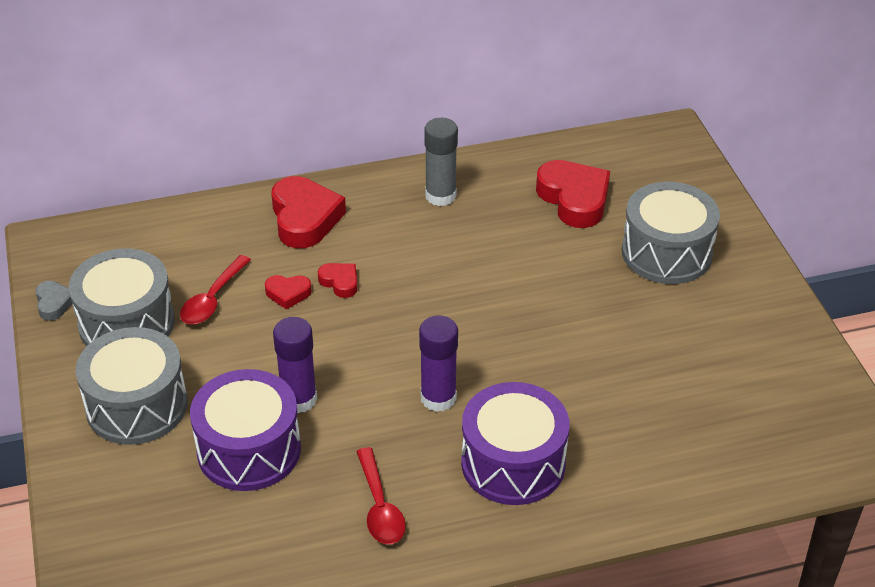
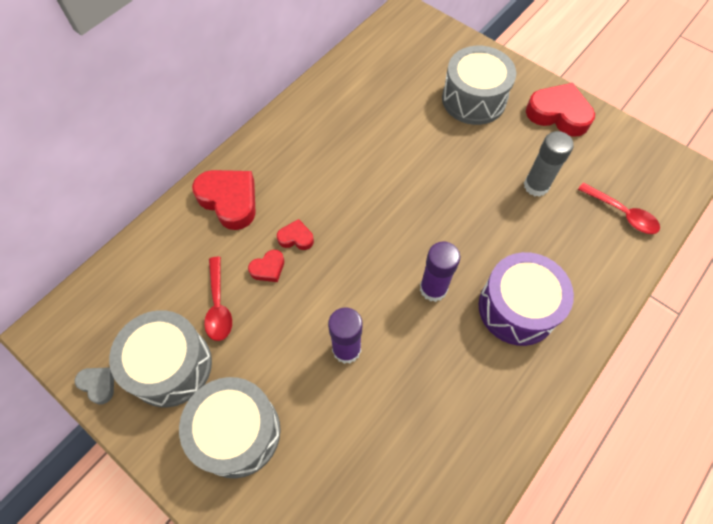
camera: 35 degrees left, 20 degrees up
purple drum [190,369,301,491] -> none
red spoon [356,447,406,544] -> red spoon moved to [578,182,660,234]
grey glue stick [424,118,458,206] -> grey glue stick moved to [524,131,574,197]
red heart [536,160,610,228] -> red heart moved to [526,83,595,137]

